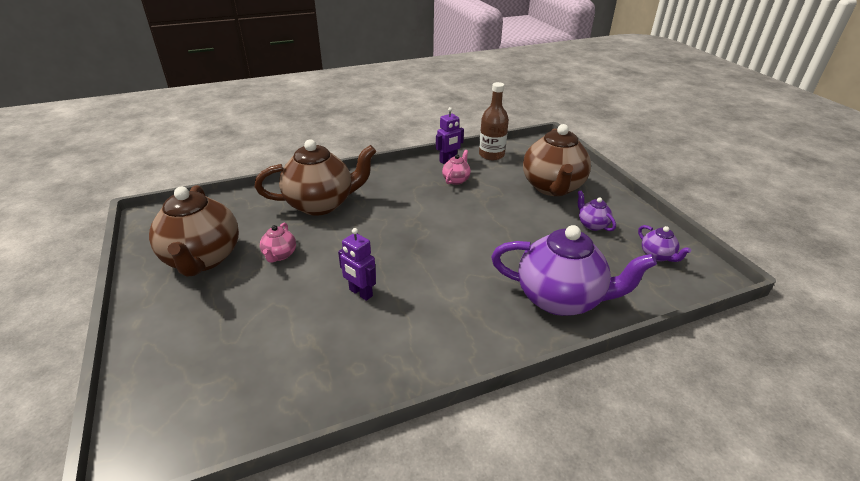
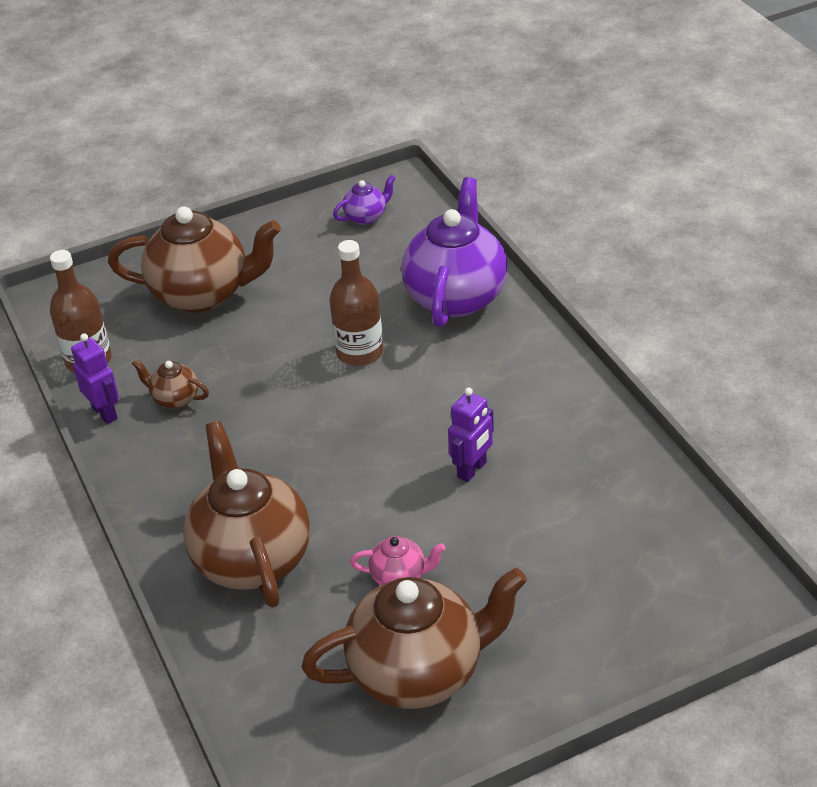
camera: 90 degrees left, 5 degrees up
pink teapot [442,150,471,185] -> brown teapot [132,359,209,409]
purple teapot [578,191,616,231] -> none
none -> brown bottle [329,240,383,366]

